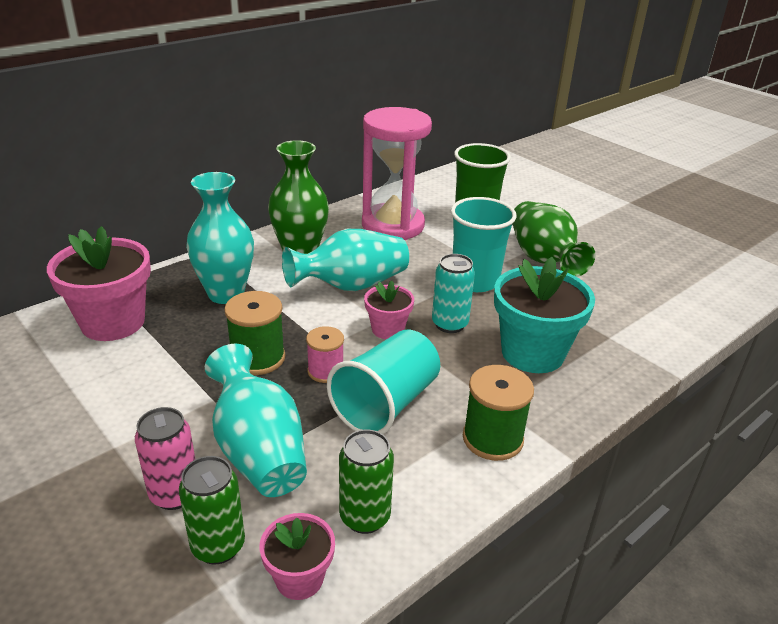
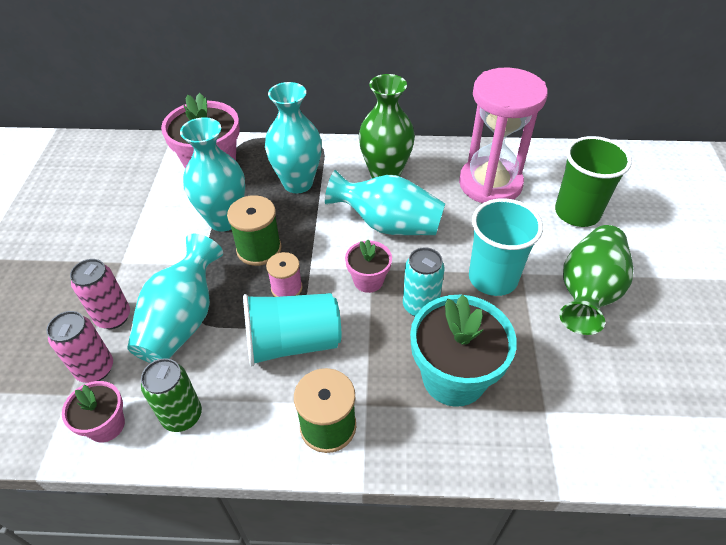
camera: 45 degrees right, 15 degrees up
green can [179,456,245,564] -> pink can [46,311,113,383]
none -> turquoise vase [180,117,245,232]

